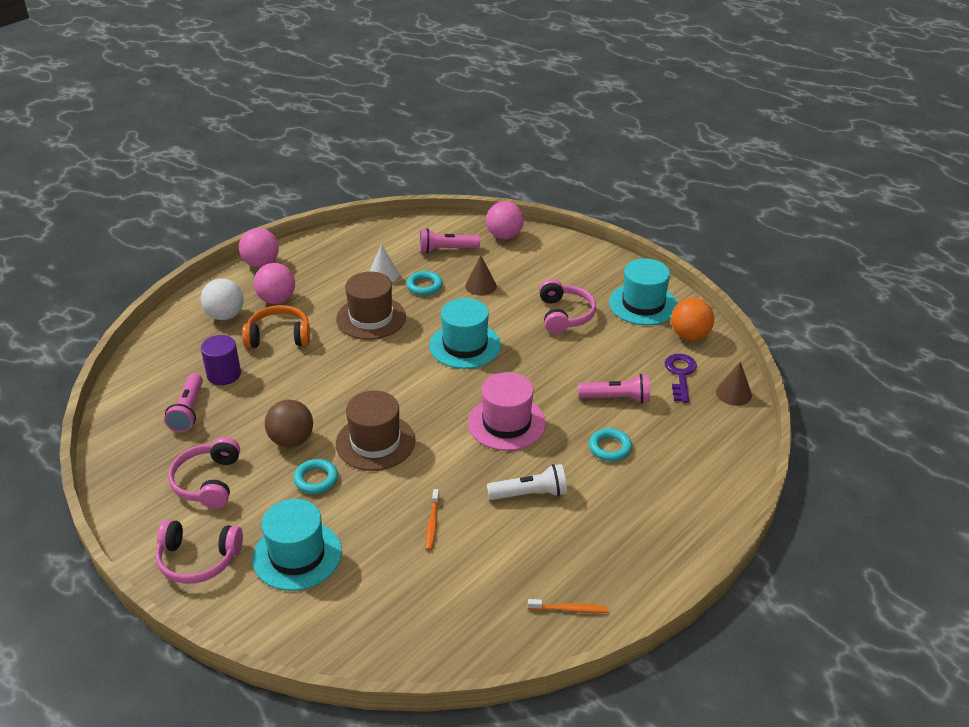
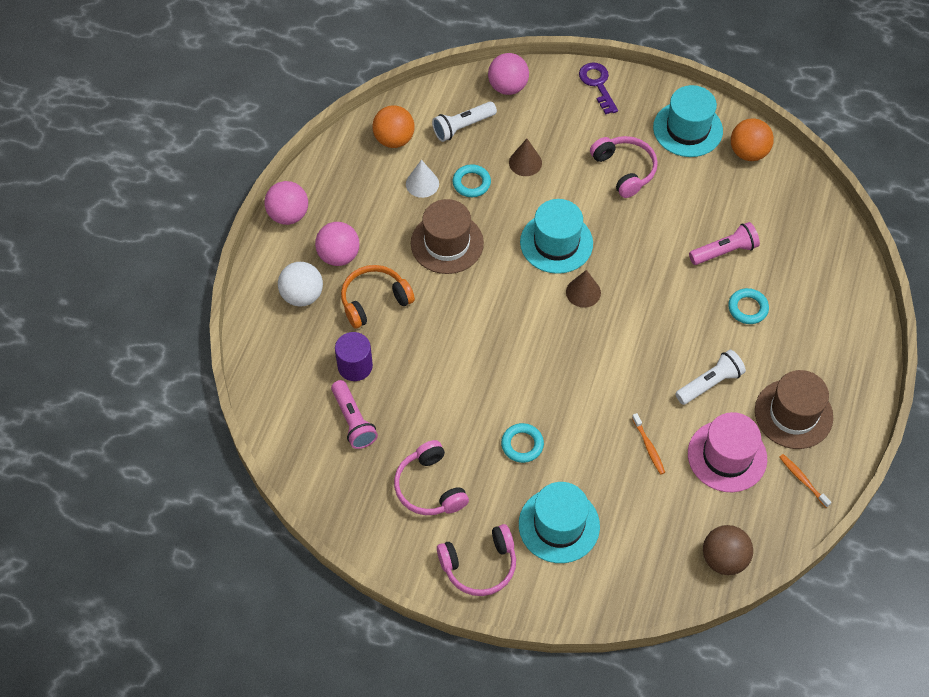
camera: 25 degrees left, 20 degrees up
brown ball [265,399,313,447] -> brown ball moved to [703,525,753,575]
brown hat [336,390,415,471] -> brown hat moved to [755,370,833,449]
pink flashlight [420,228,480,253] -> white flashlight [432,102,497,142]
pink hat [468,372,546,451] -> pink hat moved to [688,412,767,492]
orange toothbrush [528,599,608,613] -> orange toothbrush turned 105 degrees counterclockwise [779,454,831,508]
purple key [665,353,697,403] -> purple key moved to [579,62,618,115]
brown cone [716,361,752,406] -> brown cone moved to [566,270,601,308]
none -> orange ball [372,105,415,148]

